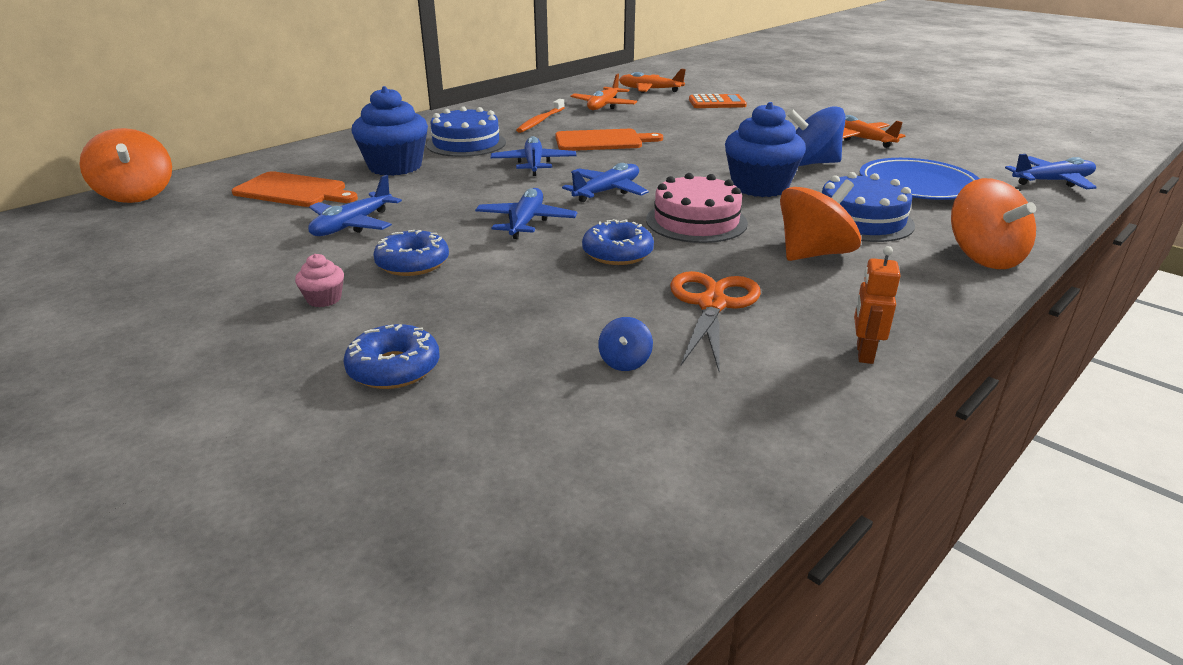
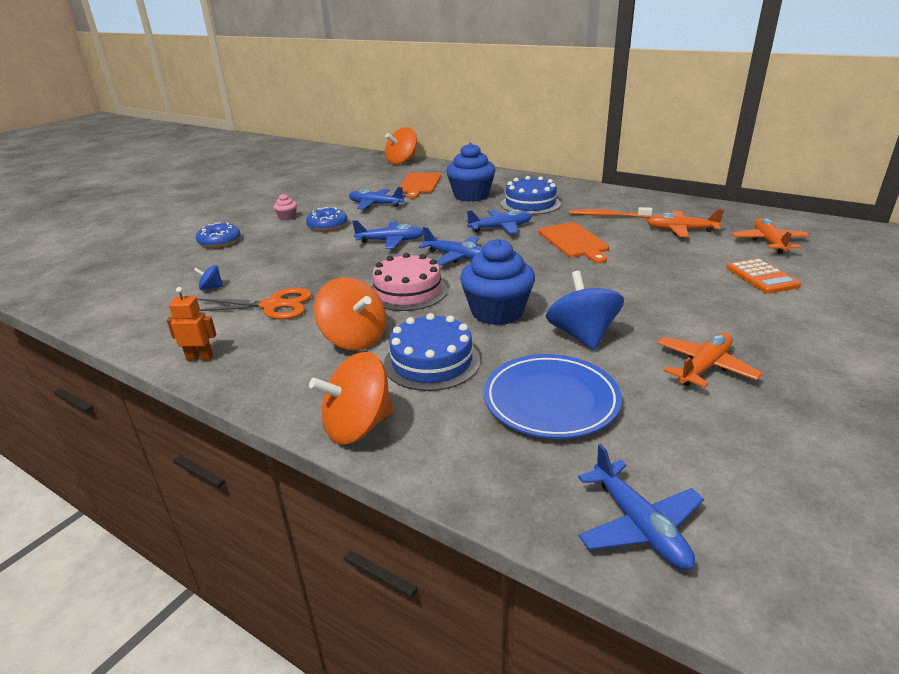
camera: 80 degrees right, 0 degrees up
blue donut [582,219,654,265] -> none

